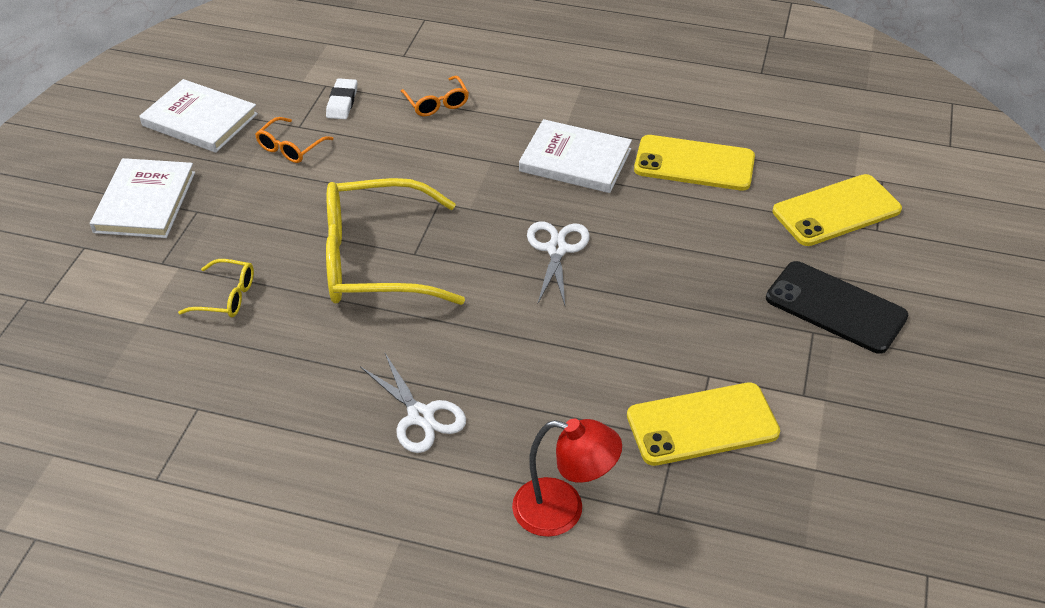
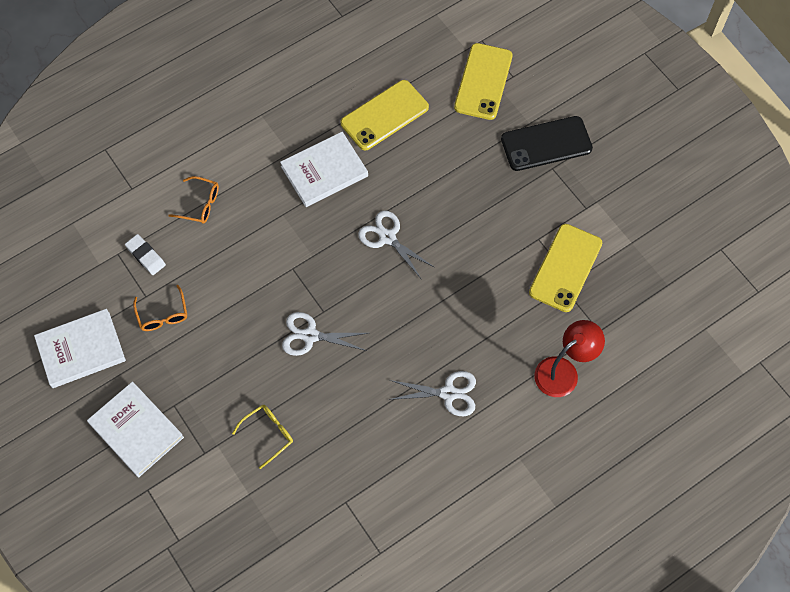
camera: 50 degrees left, 20 degrees up
yellow glasses [326,178,465,305] -> white scissors [282,312,369,356]

